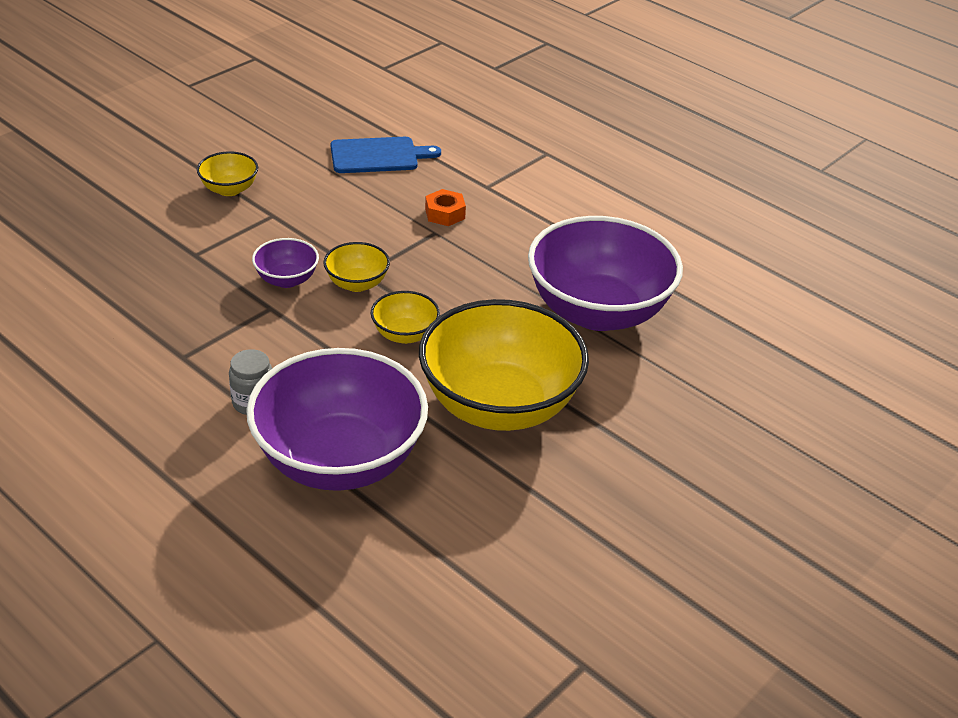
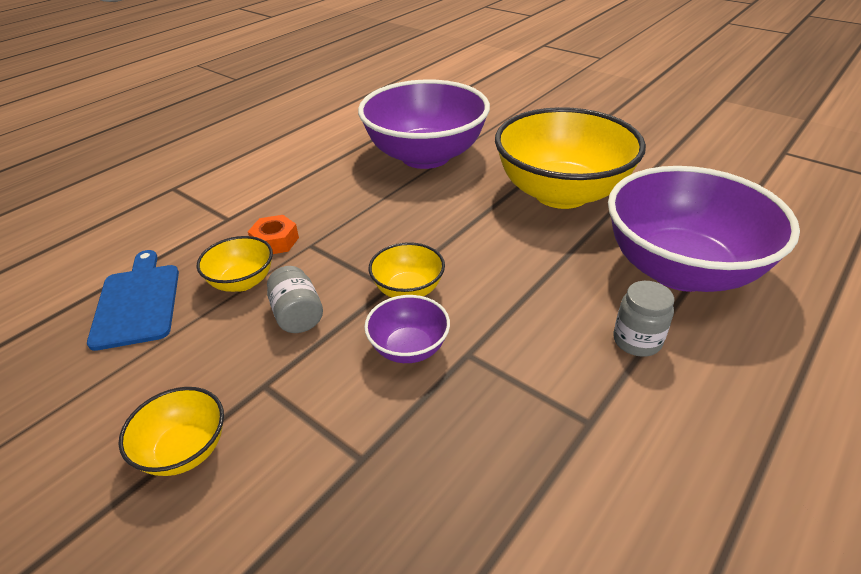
camera: 90 degrees left, 0 degrees up
yellow bowl [371,291,440,344] -> yellow bowl moved to [197,236,273,292]
none -> grey jar [267,266,323,333]

